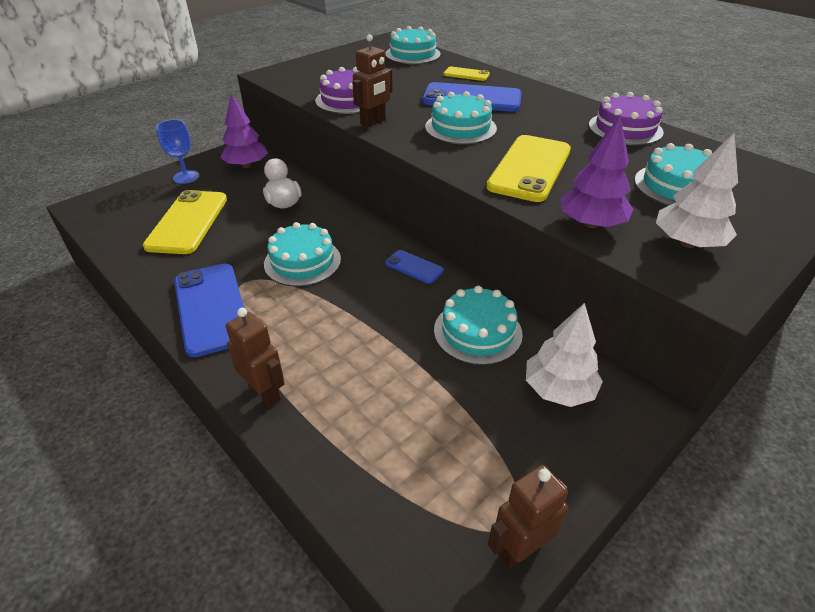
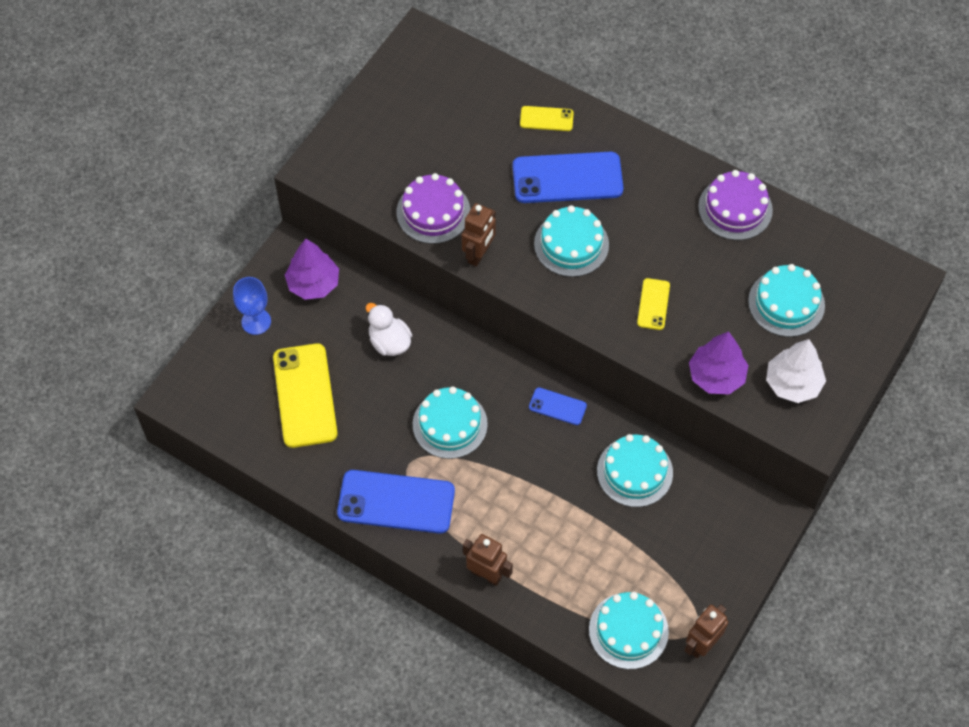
camera: 15 degrees left, 20 degrees up
blue phone [174,263,244,357] -> blue phone turned 45 degrees counterclockwise [337,470,455,534]
turquoise cake [385,26,441,64] -> turquoise cake moved to [589,592,669,669]
yellow phone [486,135,571,202] -> yellow phone [637,278,670,330], size x0.50
white tree [526,303,603,407] -> none

